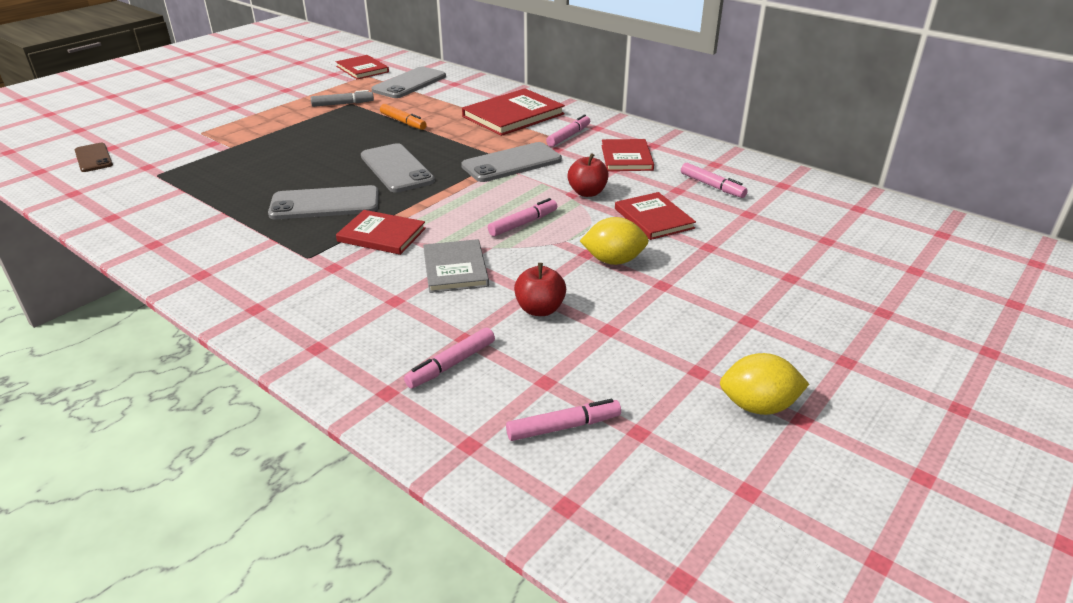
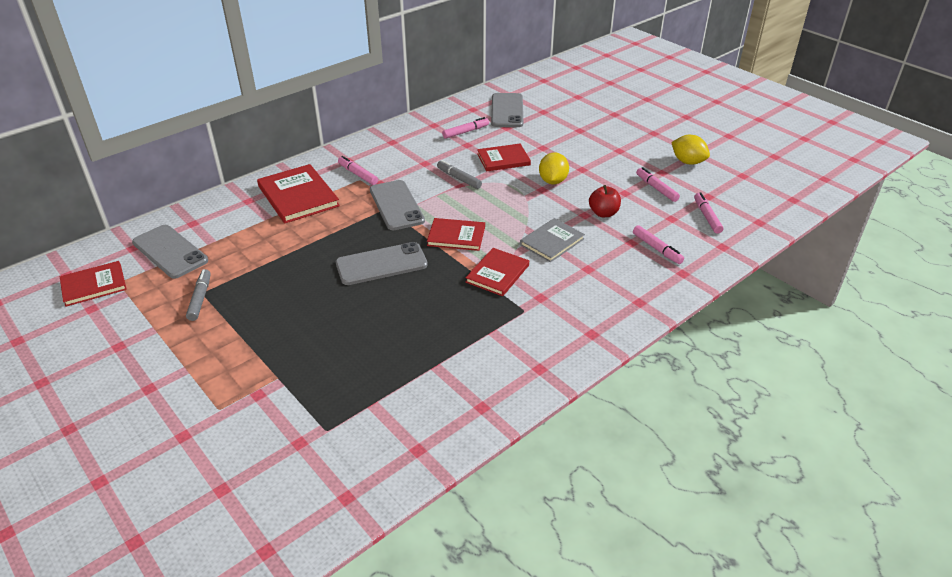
camera: 80 degrees left, 5 degrees up
brown phone [75,143,113,172] -> none
grey phone [268,185,379,219] -> grey phone moved to [491,93,523,127]
orange marker [380,104,427,130] -> none
grey book [423,239,489,293] -> grey book turned 45 degrees counterclockwise [520,218,585,262]
pink marker [488,198,557,237] -> pink marker moved to [636,167,680,202]
red apple [567,153,609,197] -> grey marker [437,160,482,189]
red book [601,139,654,171] -> red book moved to [427,218,485,251]
yellow lemon [720,353,809,415] -> yellow lemon turned 60 degrees counterclockwise [671,135,710,164]

